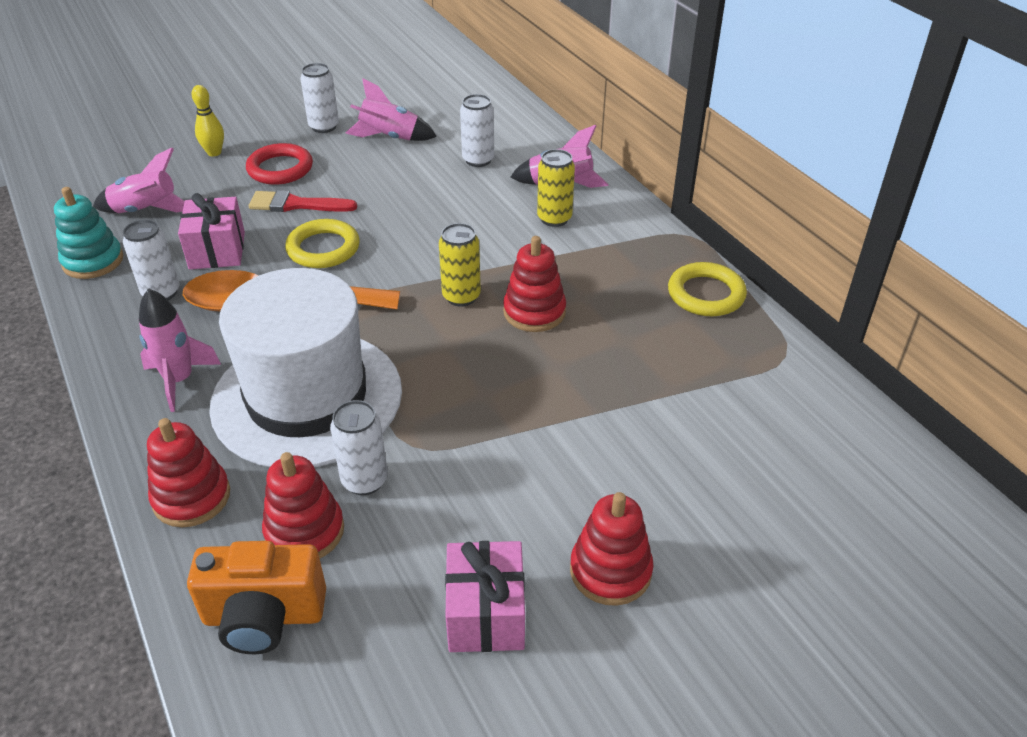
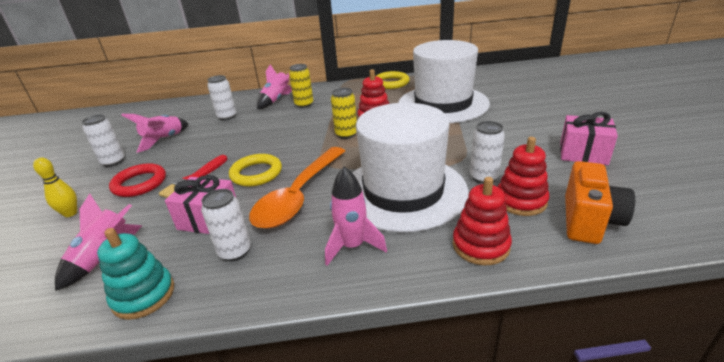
camera: 65 degrees left, 10 degrees down
red stacking toy [570,492,654,606] -> none
none -> white hat [398,40,490,123]

